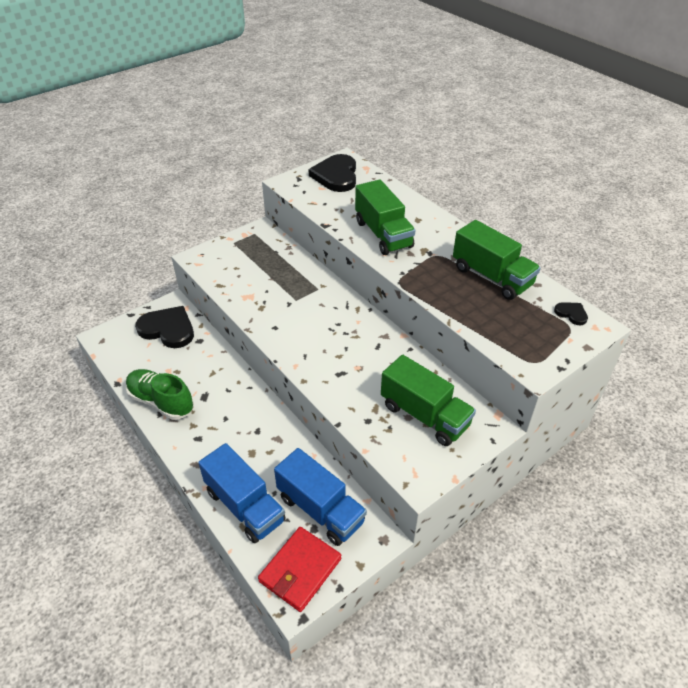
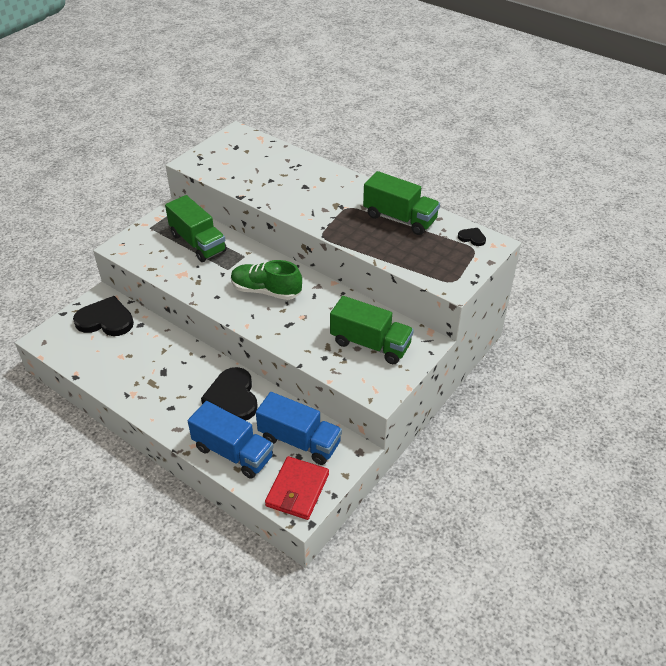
camera: 15 degrees left, 0 degrees up
green shoe [126,369,194,420] -> green shoe moved to [231,260,302,300]
black heart [308,154,356,192] -> black heart moved to [201,367,257,421]
green truck [355,179,415,255] -> green truck moved to [165,195,227,262]

